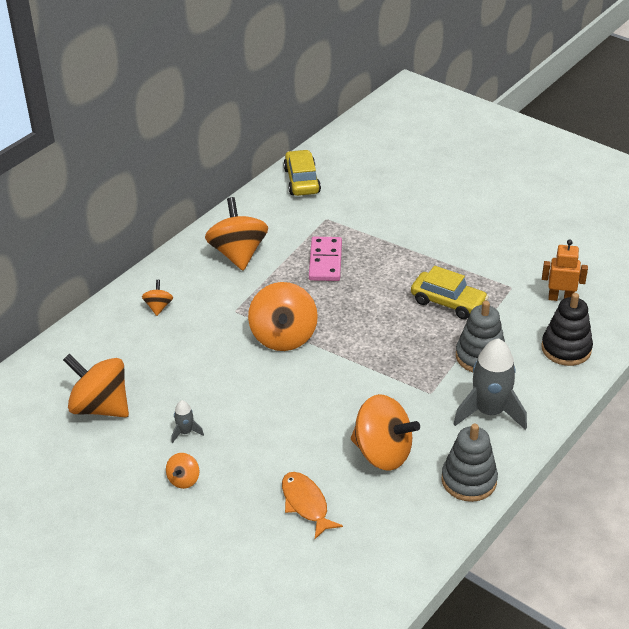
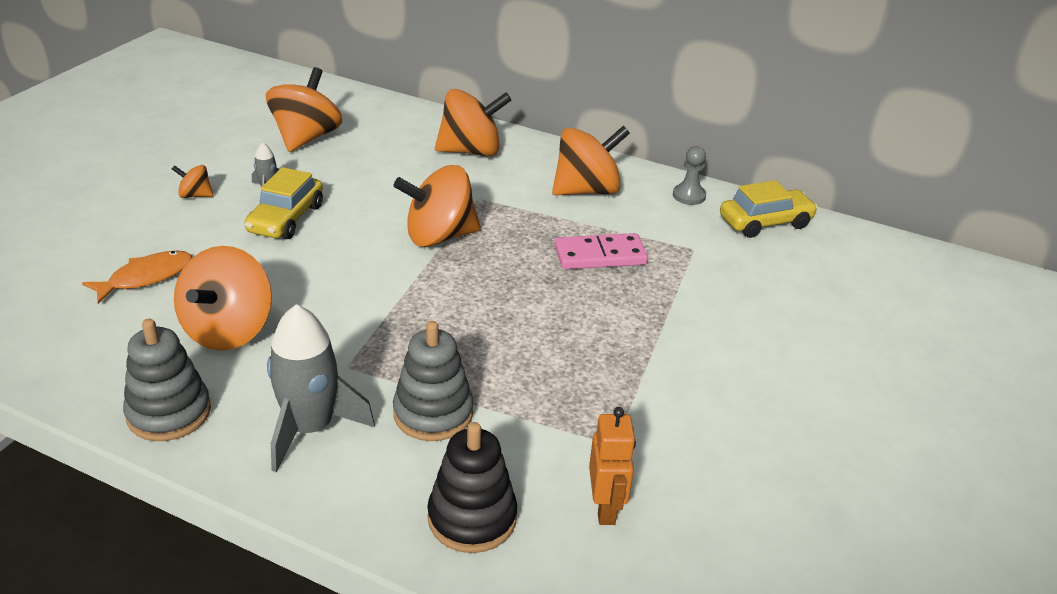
camera: 75 degrees right, 5 degrees down
orange spinning top [142,280,173,316] -> orange spinning top [435,89,511,156], size x2.14
yellow car [411,266,489,319] -> yellow car moved to [244,167,323,239]
none -> grey pawn [673,146,706,205]

